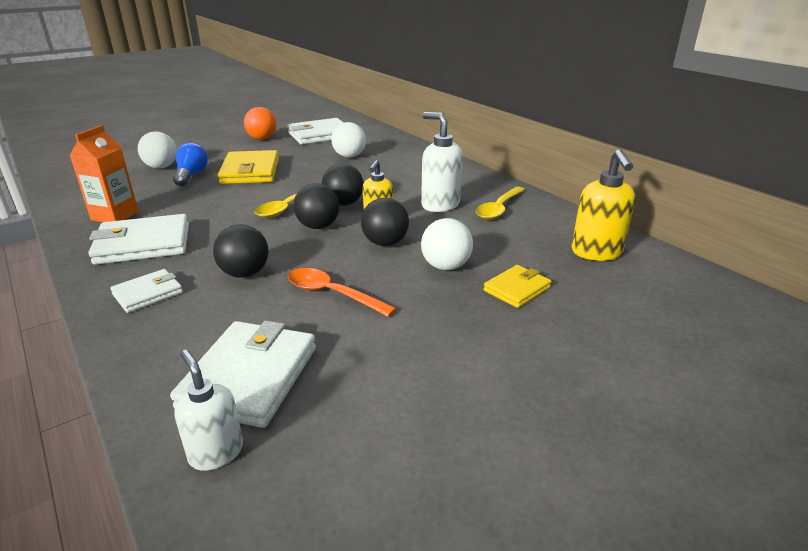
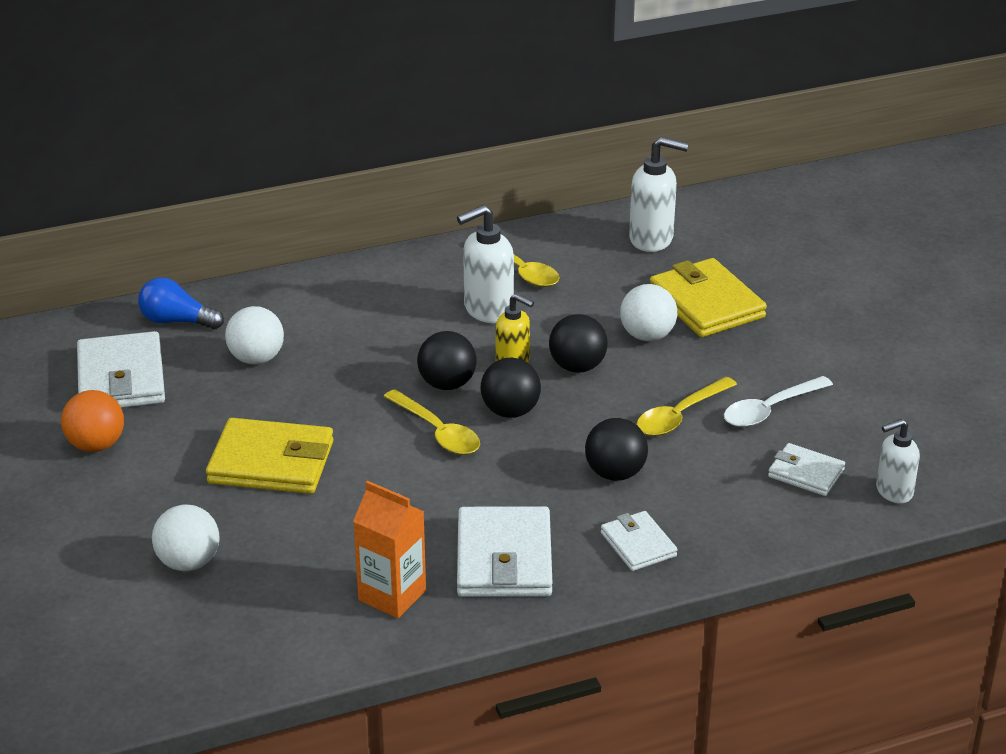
camera: 75 degrees left, 5 degrees up
white wallet [170,320,316,428] -> white wallet [768,443,845,496], size x0.57
blue light bulb [173,143,208,186] -> blue light bulb moved to [138,277,224,329]
orange spoon [288,268,397,317] -> yellow spoon [637,377,737,436]
yellow wallet [483,265,552,308] -> yellow wallet [650,258,767,337], size x1.75
yellow soap dispenser [572,149,635,261] -> white soap dispenser [629,137,689,252]
none -> white spoon [724,376,833,427]

